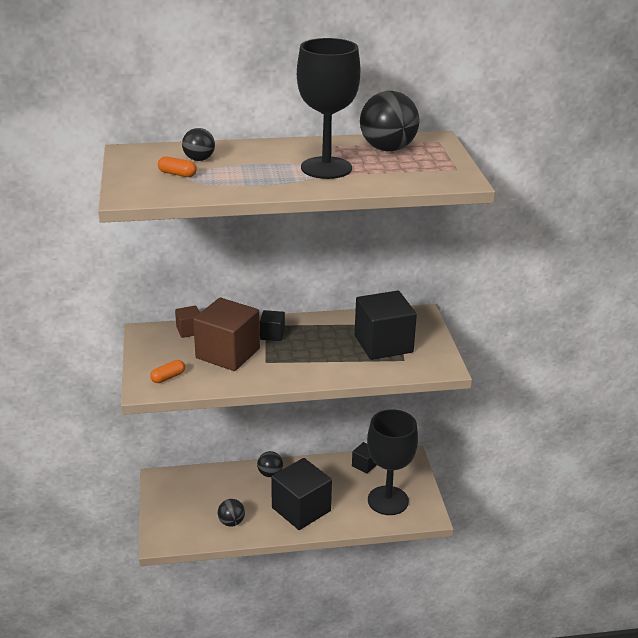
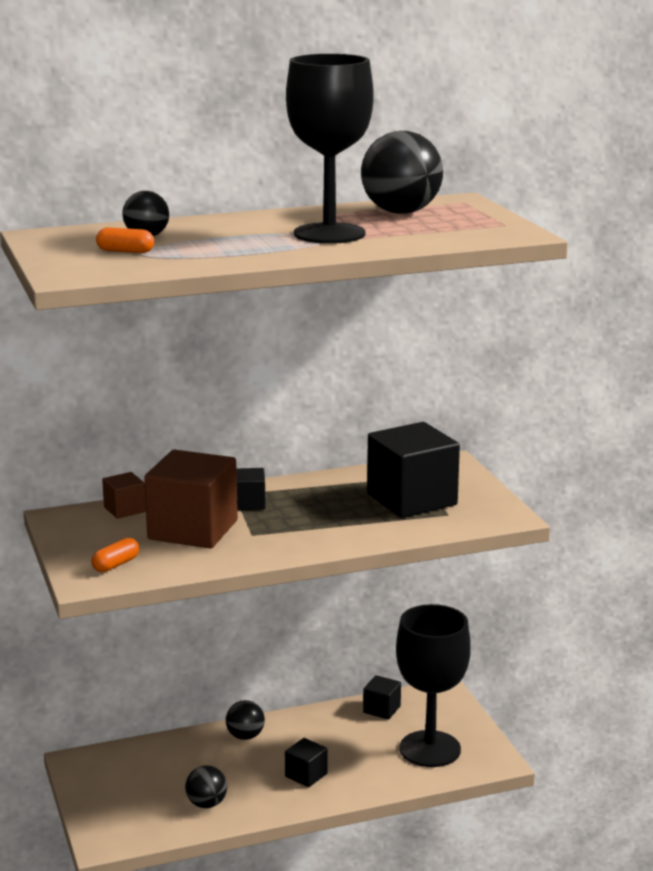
camera: 10 degrees left, 10 degrees down
black cube [271,458,332,530] -> black cube [285,738,328,787], size x0.47

